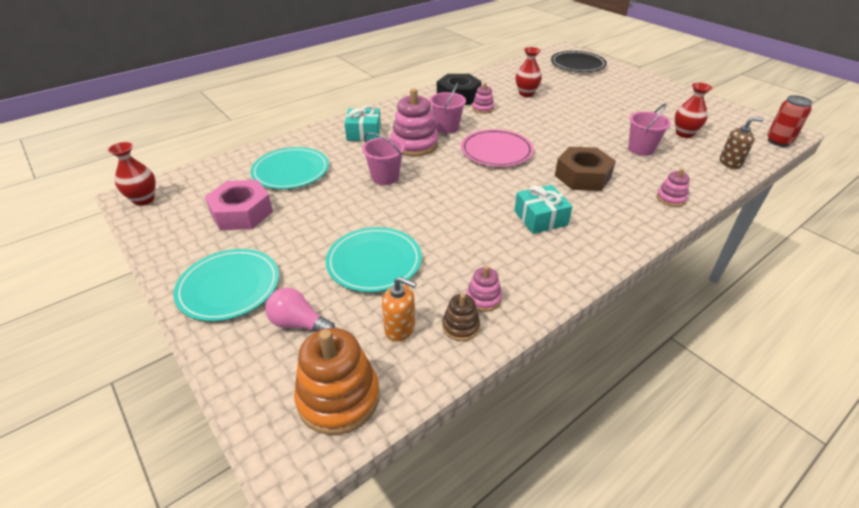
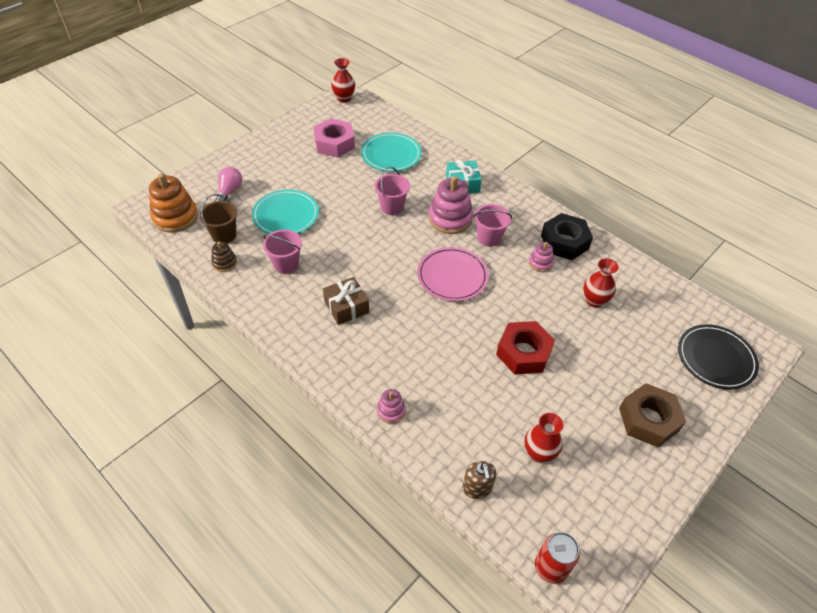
camera: 80 degrees right, 10 degrees up
turquoise plate [173,249,279,321] -> none
orange soap dispenser [382,277,417,341] -> brown bucket [199,194,237,243]
pink stacking toy [466,266,502,312] -> none
turquoise gift [514,185,573,234] -> brown gift [323,277,369,325]
brown nut [555,147,616,191] -> brown nut moved to [619,383,686,447]
pink bucket [628,103,671,156] -> pink bucket moved to [263,230,302,274]
none -> red nut [496,321,555,374]

